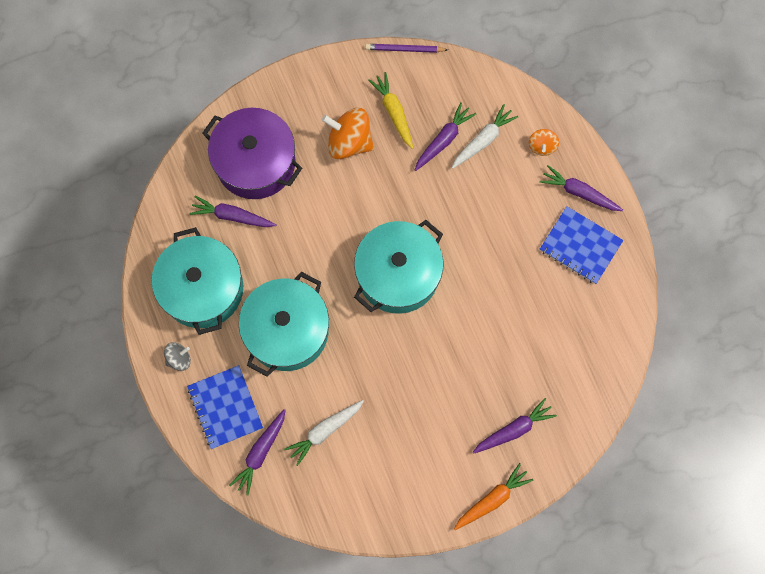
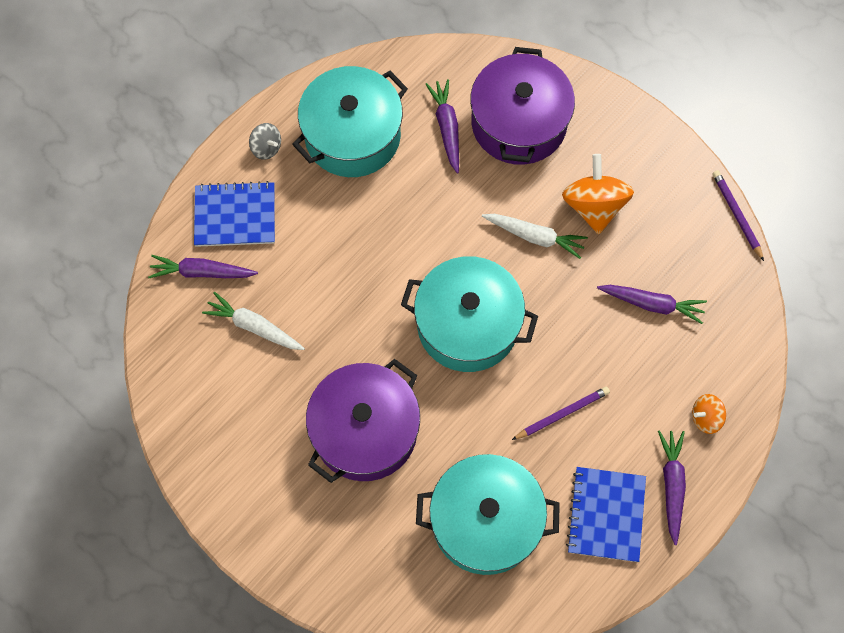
camera: 65 degrees right, 5 degrees down
blue notebook [187,365,263,449] -> blue notebook turned 45 degrees clockwise [194,181,275,247]
turquoise pot [239,272,329,377] -> turquoise pot moved to [416,454,560,575]
yellow carrot [368,72,413,149] -> none
white carrot [452,104,518,169] -> white carrot moved to [482,214,588,259]
orange carrot [454,463,533,530] -> none
purple carrot [473,398,557,454] -> none
none -> purple pot [306,359,420,483]
none -> purple pencil [512,387,610,440]

